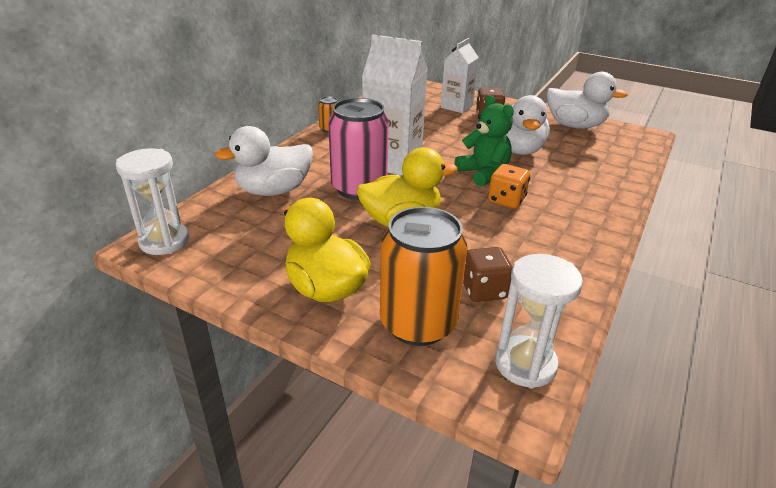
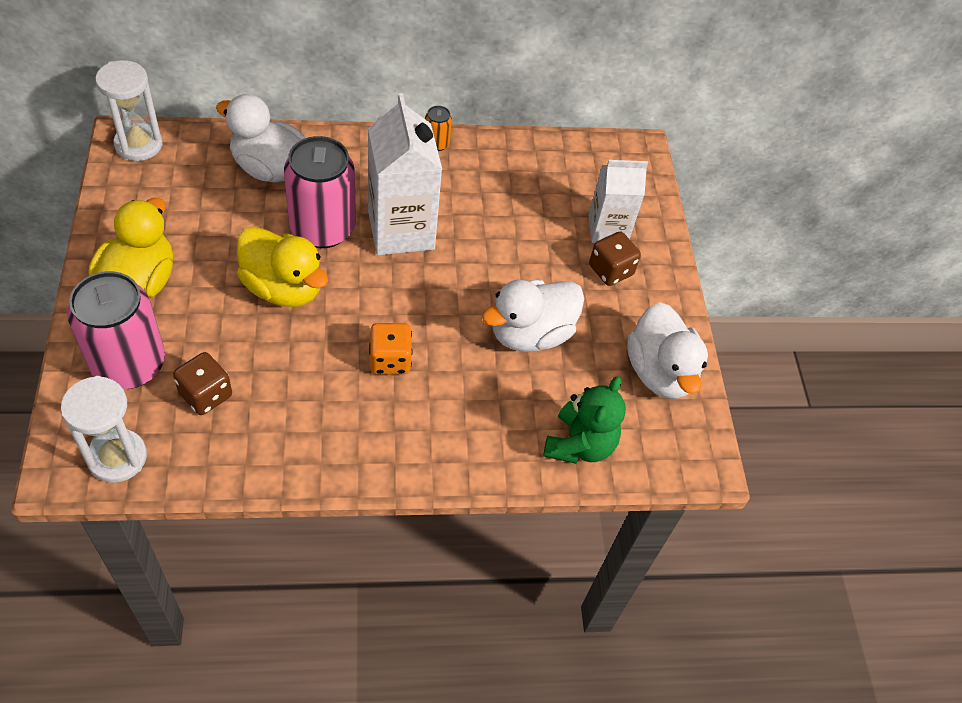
camera: 50 degrees right, 20 degrees up
orange can [380,207,468,346] -> pink can [67,271,165,389]
green teddy bear [455,95,514,187] -> green teddy bear moved to [543,376,626,464]

